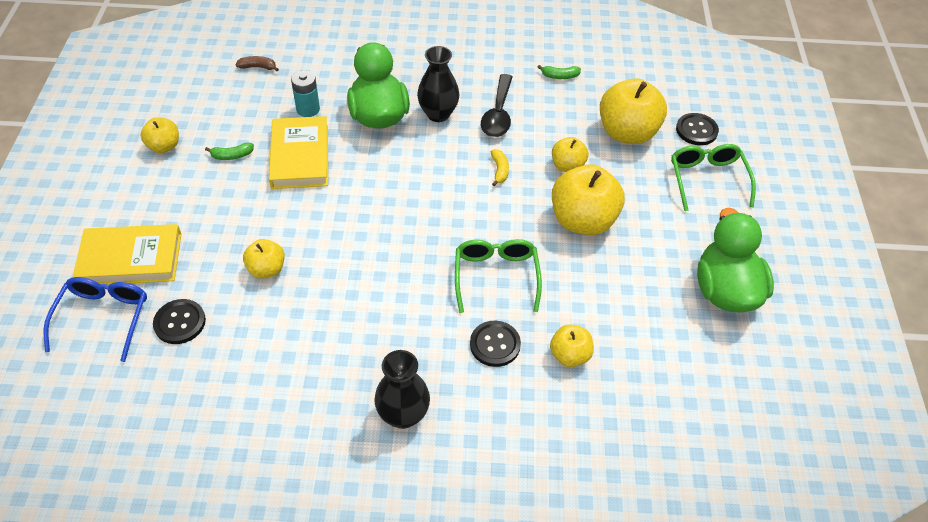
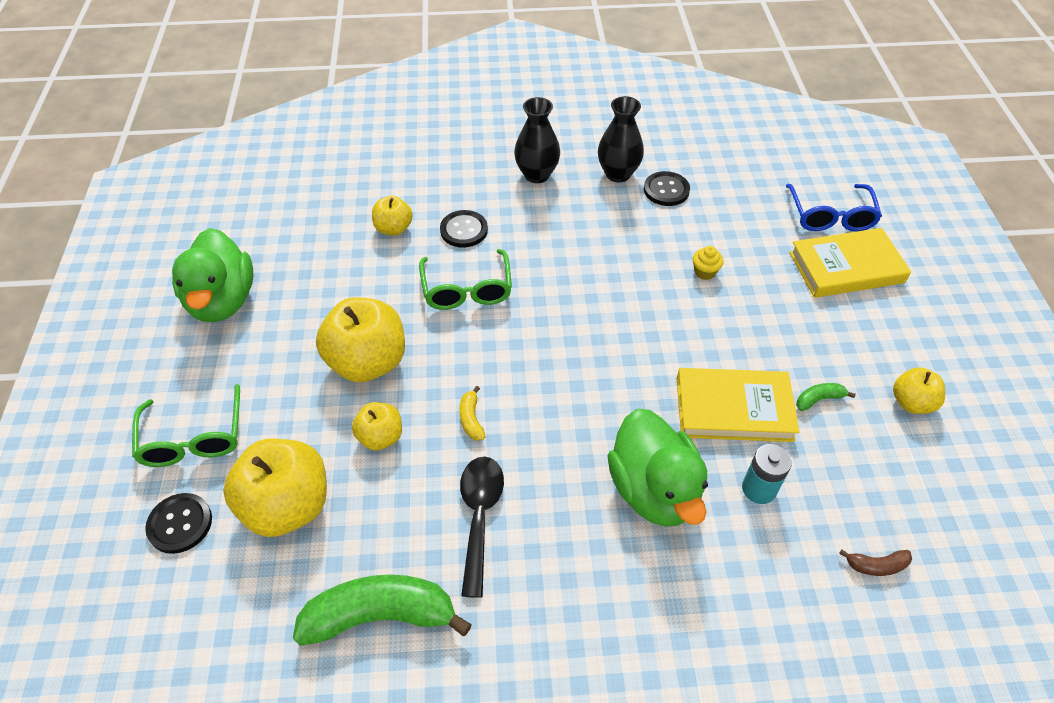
camera: 175 degrees right, 0 degrees up
black button [153,299,206,344] -> black button moved to [644,171,690,206]
yellow apple [243,239,285,279] -> yellow cupcake [693,246,724,280]
yellow book [269,116,328,189] -> yellow book turned 75 degrees counterclockwise [677,368,800,442]
black vase [417,46,459,122] -> black vase moved to [598,96,644,182]
green banana [537,65,581,79] -> green banana [293,575,472,646], size x2.31

